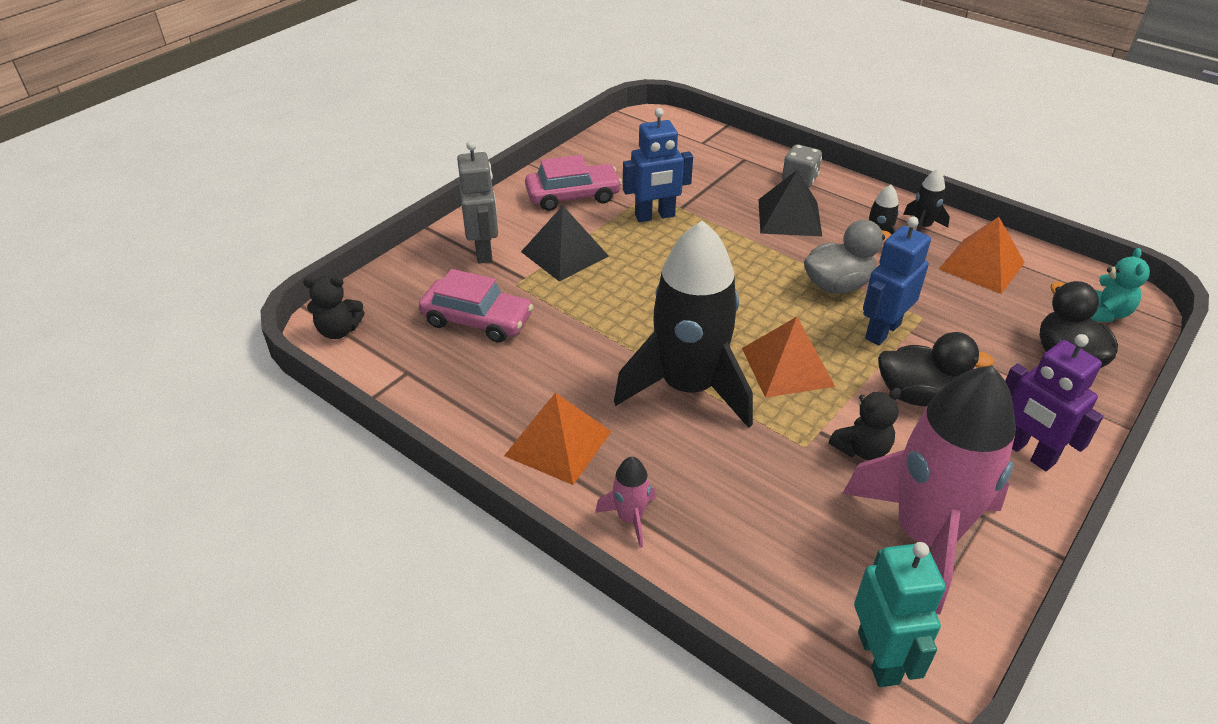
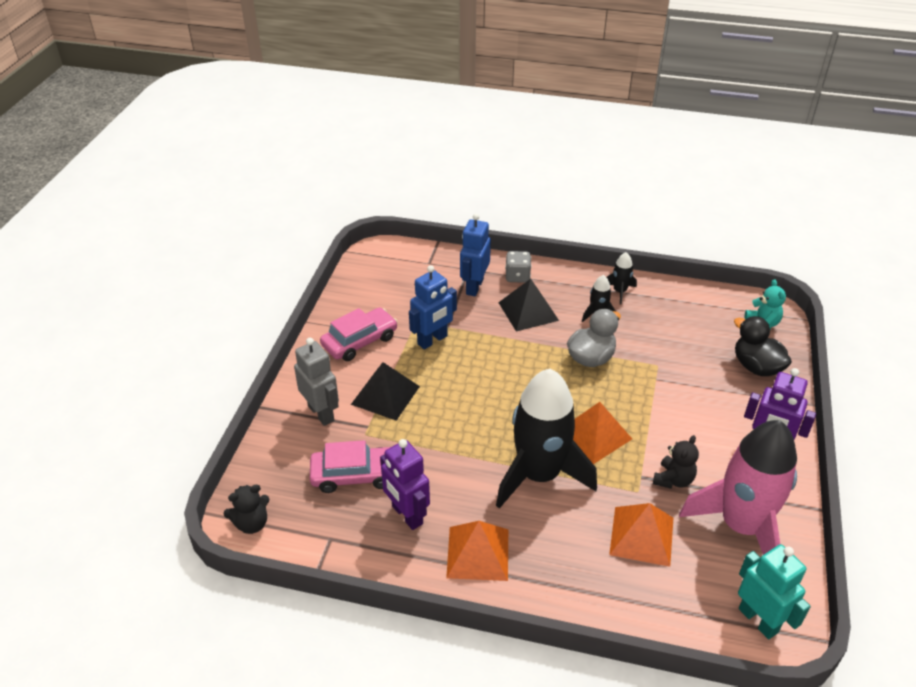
camera: 25 degrees left, 0 degrees up
pink rocket [595,457,656,548] -> none
blue robot [863,216,931,345] -> blue robot moved to [460,213,491,296]
black duck [878,332,994,406] -> none
orange pyramid [939,217,1025,294] -> orange pyramid moved to [609,503,673,567]
none -> purple robot [380,439,430,530]

